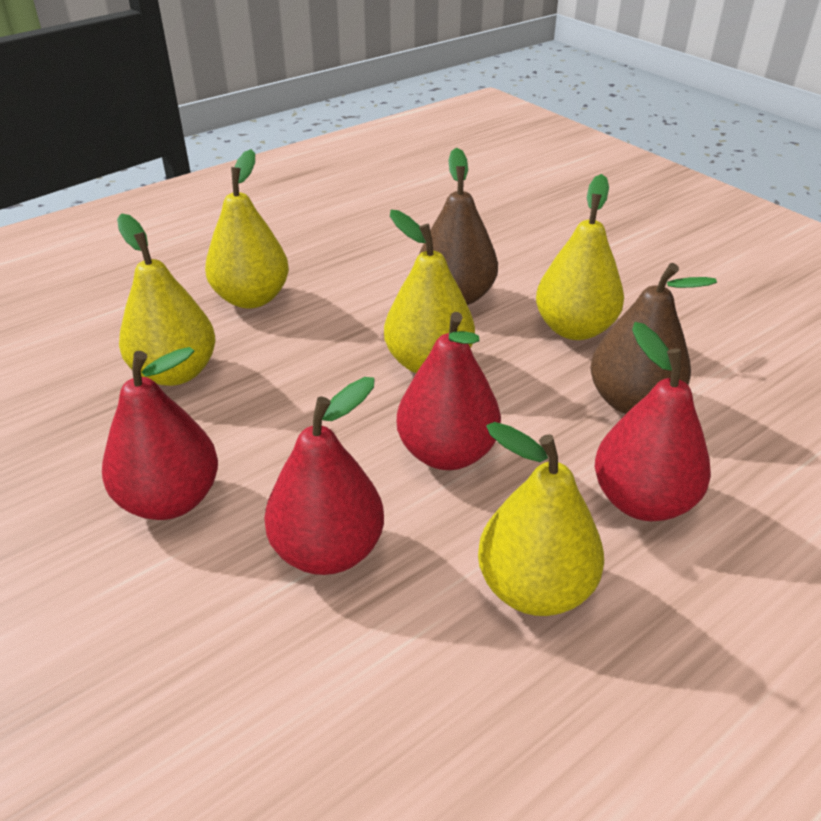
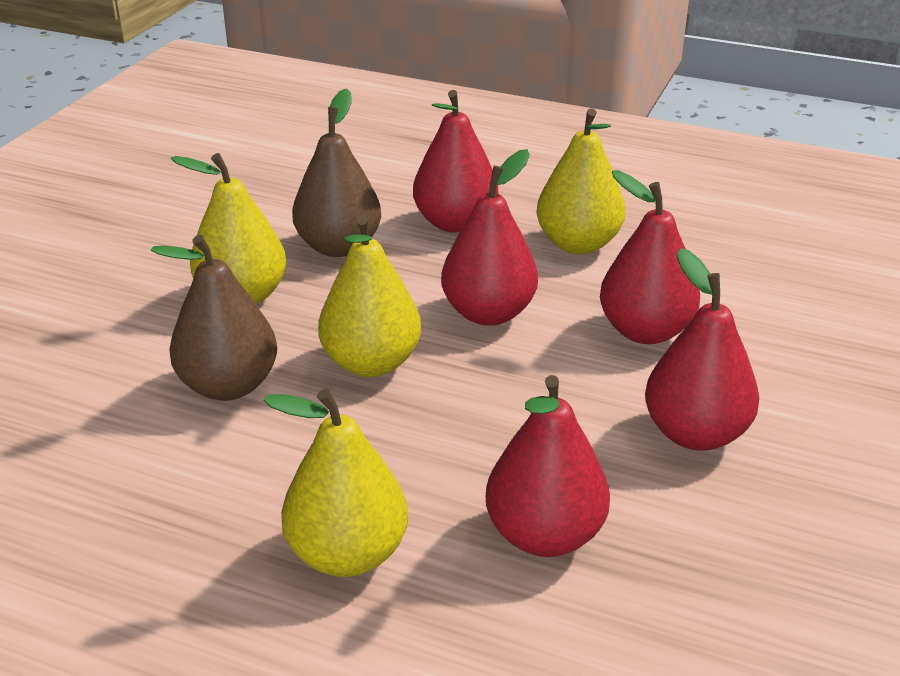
camera: 120 degrees left, 5 degrees down
yellow pear [117,213,215,386] -> red pear [486,375,610,557]

